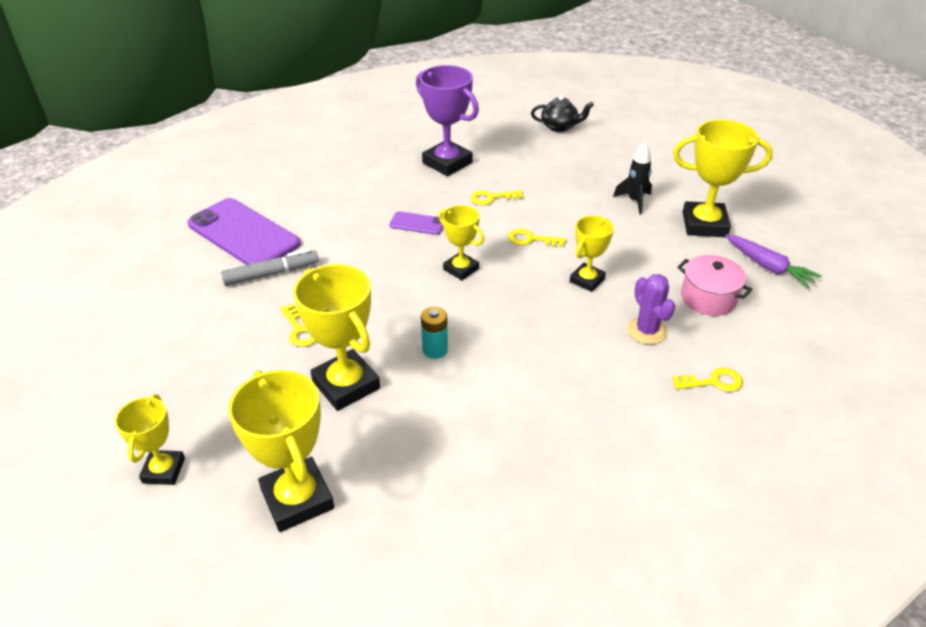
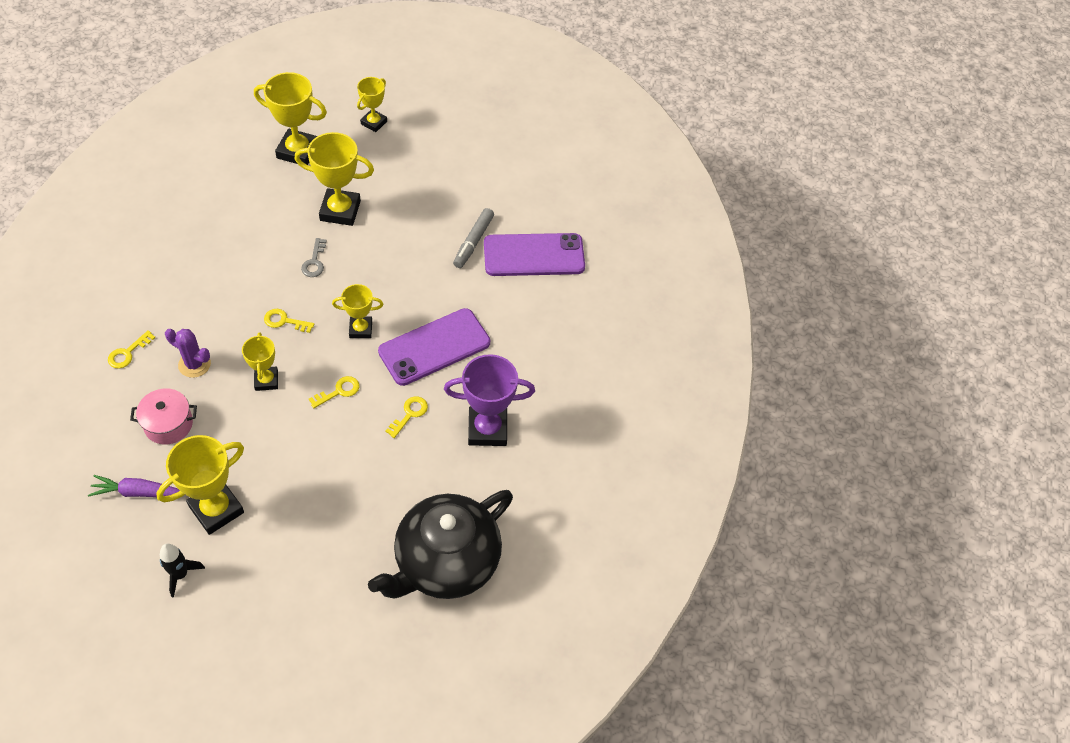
camera: 130 degrees right, 15 degrees up
yellow trophy [115,394,185,485] -> yellow trophy turned 75 degrees clockwise [357,77,387,132]
yellow key [280,304,316,347] -> yellow key moved to [264,309,314,333]
purple phone [389,211,443,235] -> purple phone [378,308,490,386], size x2.18
turquoise battery [421,307,448,359] -> grey key [301,238,326,277]
black teapot [531,95,594,132] -> black teapot [368,490,513,599], size x2.35
black rocket [613,142,652,214] -> black rocket moved to [160,543,205,598]

